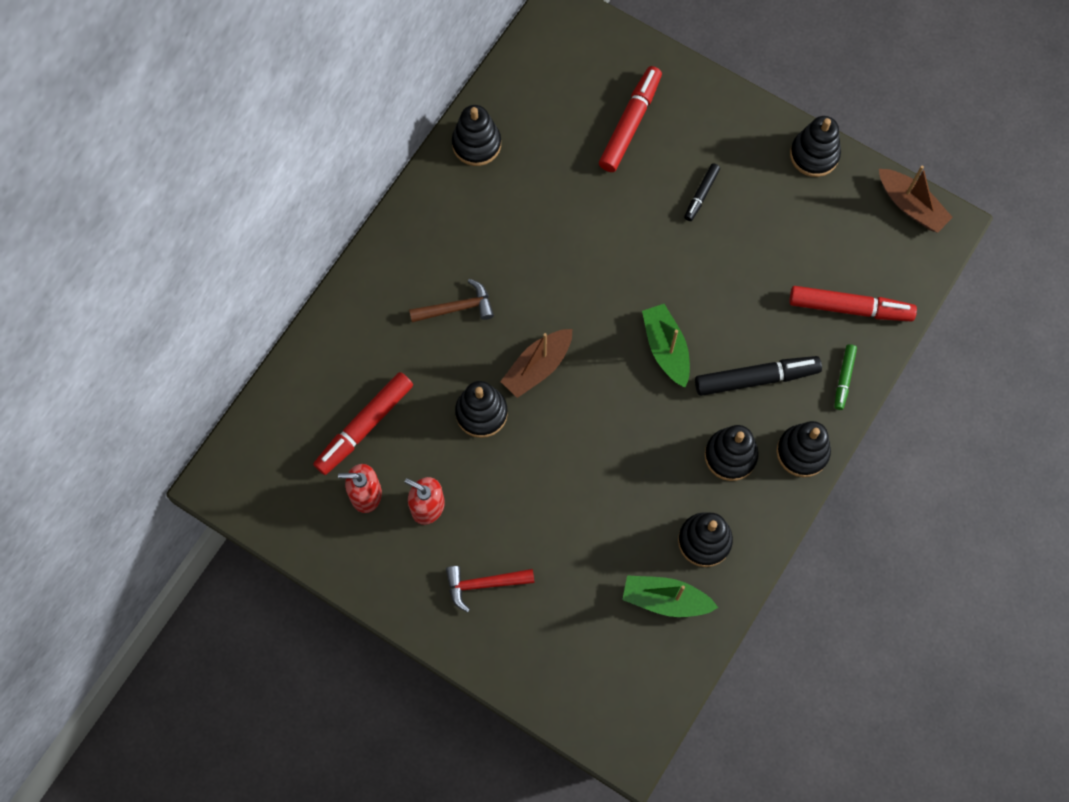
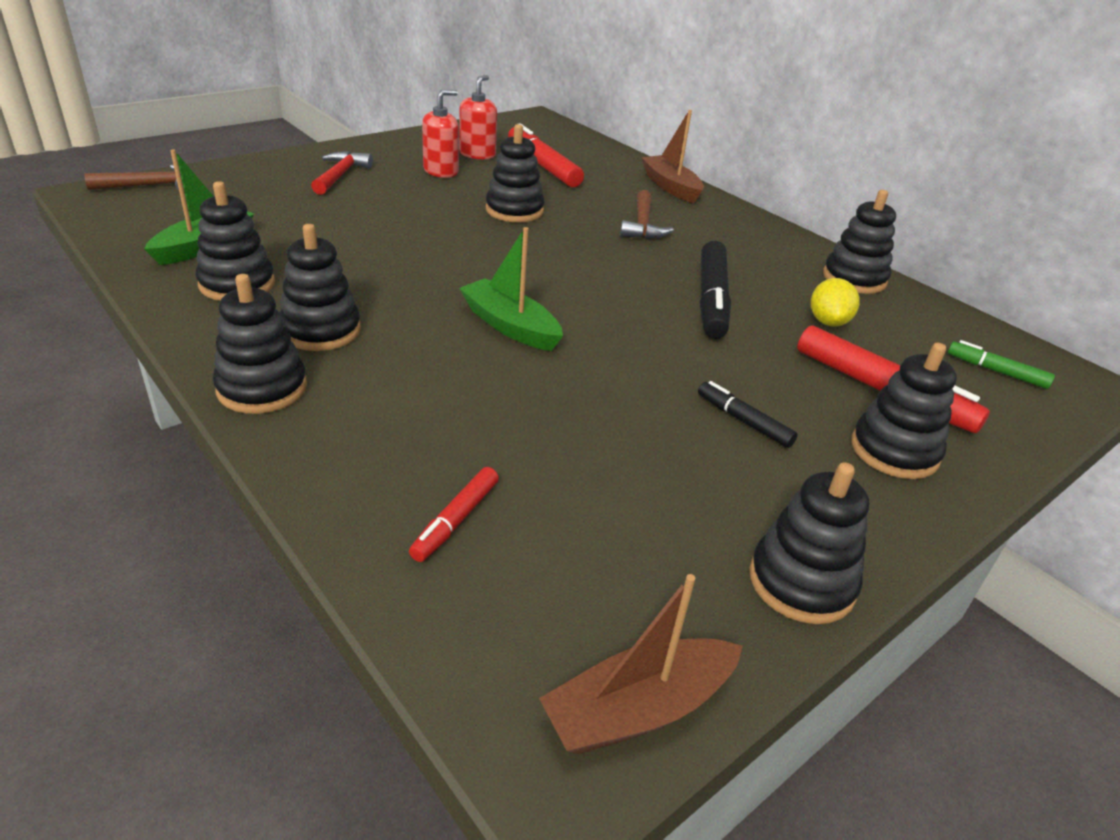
camera: 105 degrees right, 35 degrees down
brown boat [500,329,572,398] -> brown boat moved to [641,110,704,203]
green boat [642,304,690,387] -> green boat turned 135 degrees counterclockwise [459,227,563,351]
black marker [695,356,822,396] -> black marker moved to [700,241,731,339]
red marker [789,286,917,322] -> red marker [409,467,499,562], size x0.54
green marker [834,344,857,410] -> green marker moved to [948,340,1055,389]
none -> brown hammer [84,165,184,190]
none -> yellow lemon [811,278,860,327]
none -> black stacking toy [851,343,957,479]

